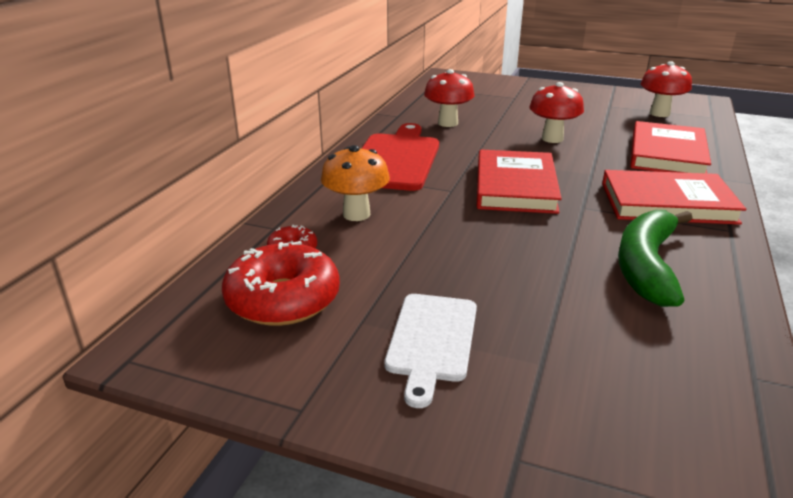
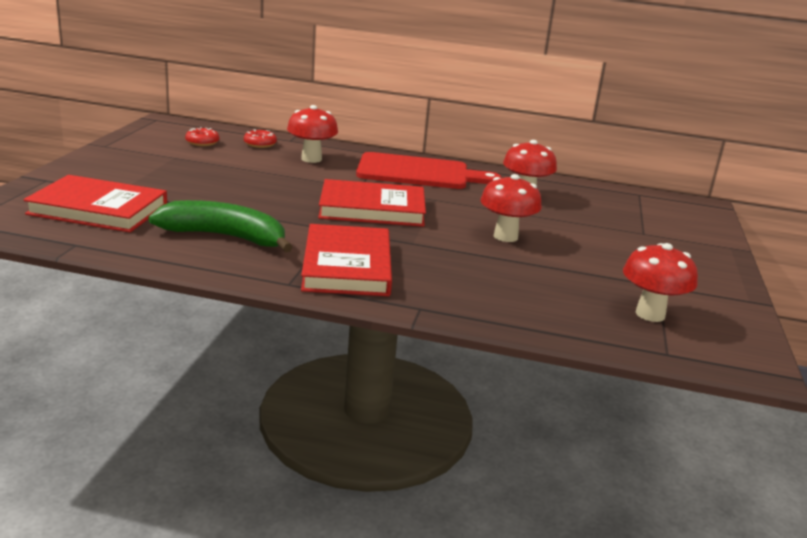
camera: 80 degrees right, 5 degrees down
red donut [222,241,340,326] -> red donut [185,127,219,146], size x0.49
orange mushroom [321,145,390,221] -> red mushroom [287,105,338,163]
white cutting board [384,294,477,408] -> none
red book [630,121,711,173] -> red book moved to [23,175,167,232]

